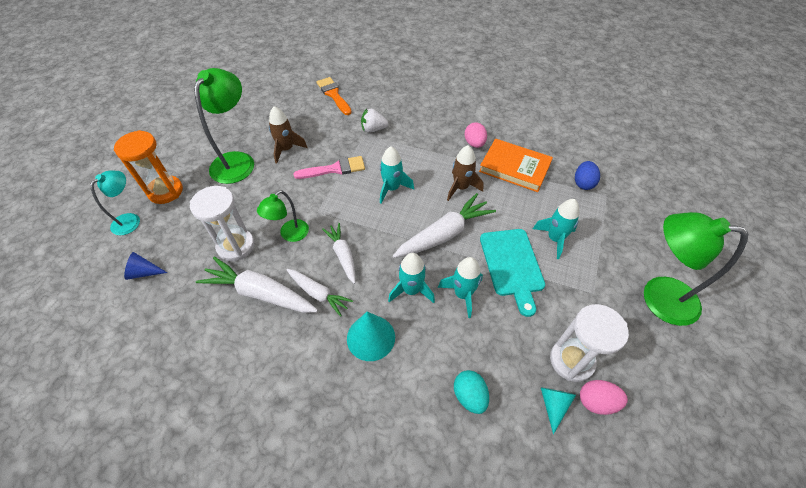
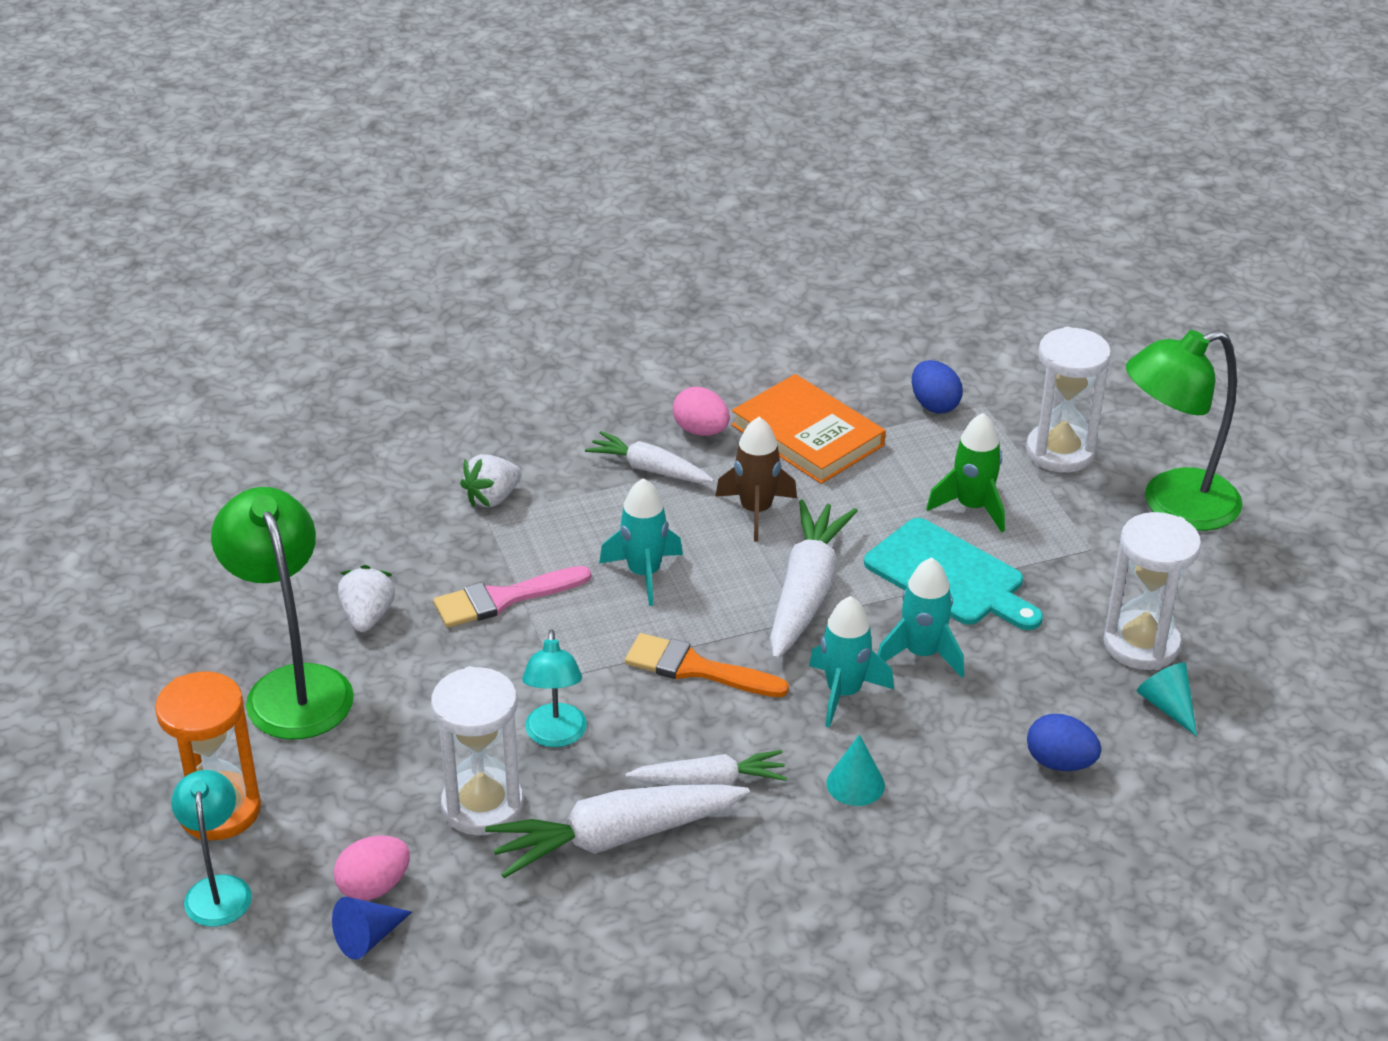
camera: 40 degrees left, 15 degrees down
green lamp [257,190,309,242] -> turquoise lamp [522,629,587,747]
brown rocket [269,106,307,164] -> white strawberry [338,565,395,632]
pink brush [293,156,365,179] -> pink brush turned 150 degrees counterclockwise [433,566,591,628]
orange brush [316,77,352,115] -> orange brush moved to [625,633,789,697]
white carrot [322,223,356,284] -> white carrot moved to [585,431,714,483]
turquoise cone [347,312,395,361] -> turquoise cone [826,734,885,806], size x0.63
turquoise egg [454,370,489,414] -> blue egg [1027,714,1101,771]
orange book [479,138,553,192] -> orange book turned 60 degrees clockwise [732,374,885,484]
turquoise rocket [533,199,580,259] -> green rocket [926,413,1005,533]
pink egg [580,380,628,415] -> pink egg moved to [334,836,410,901]
none -> white hourglass [1026,327,1111,473]

